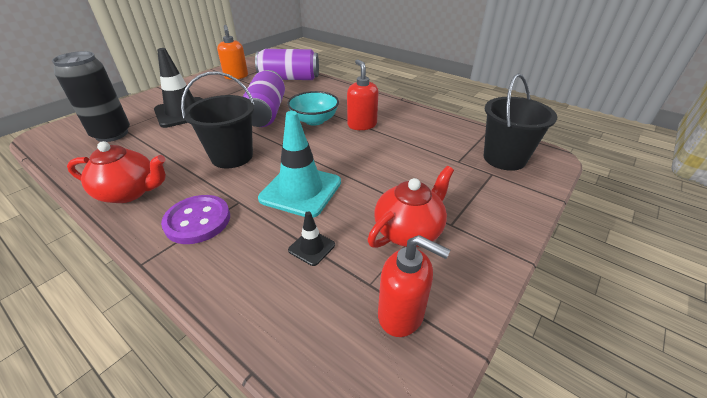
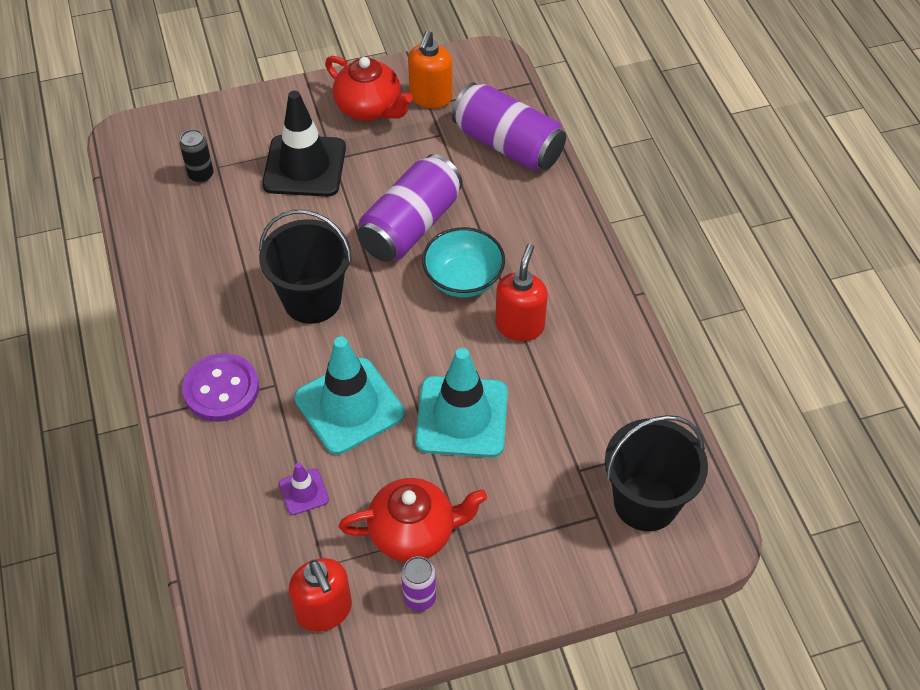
camera: 35 degrees right, 15 degrees up
black can [52,51,130,142] -> black can [180,129,213,183], size x0.49
red teapot [67,141,166,203] -> red teapot moved to [325,56,413,121]
black traffic cone [288,211,335,266] -> purple traffic cone [279,463,329,515]
none -> purple can [401,556,436,611]
none -> turquoise traffic cone [415,348,508,457]

